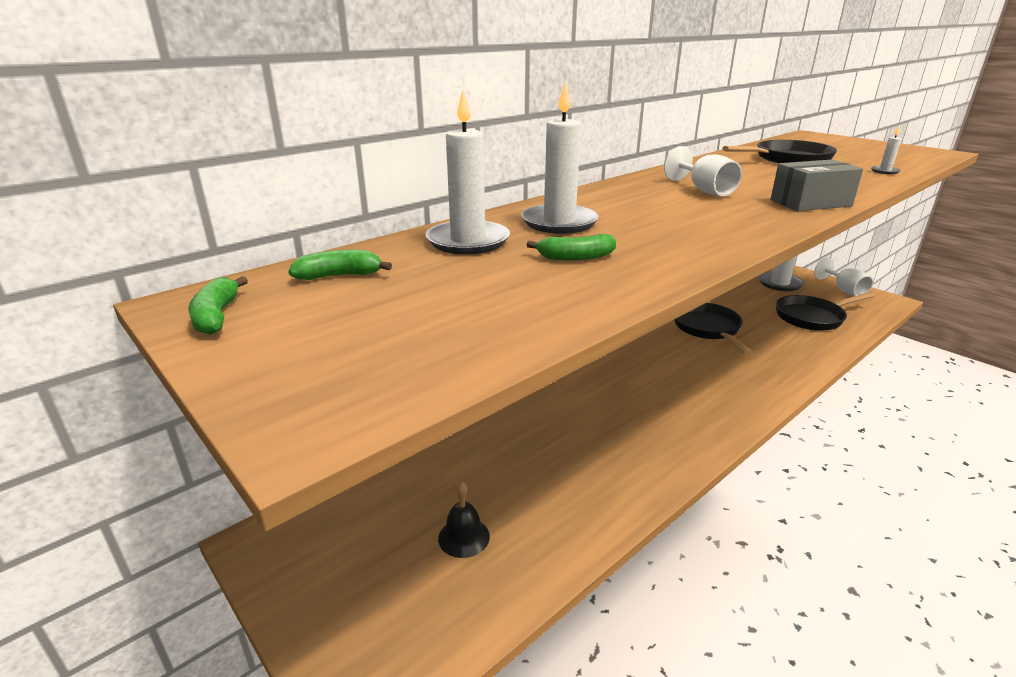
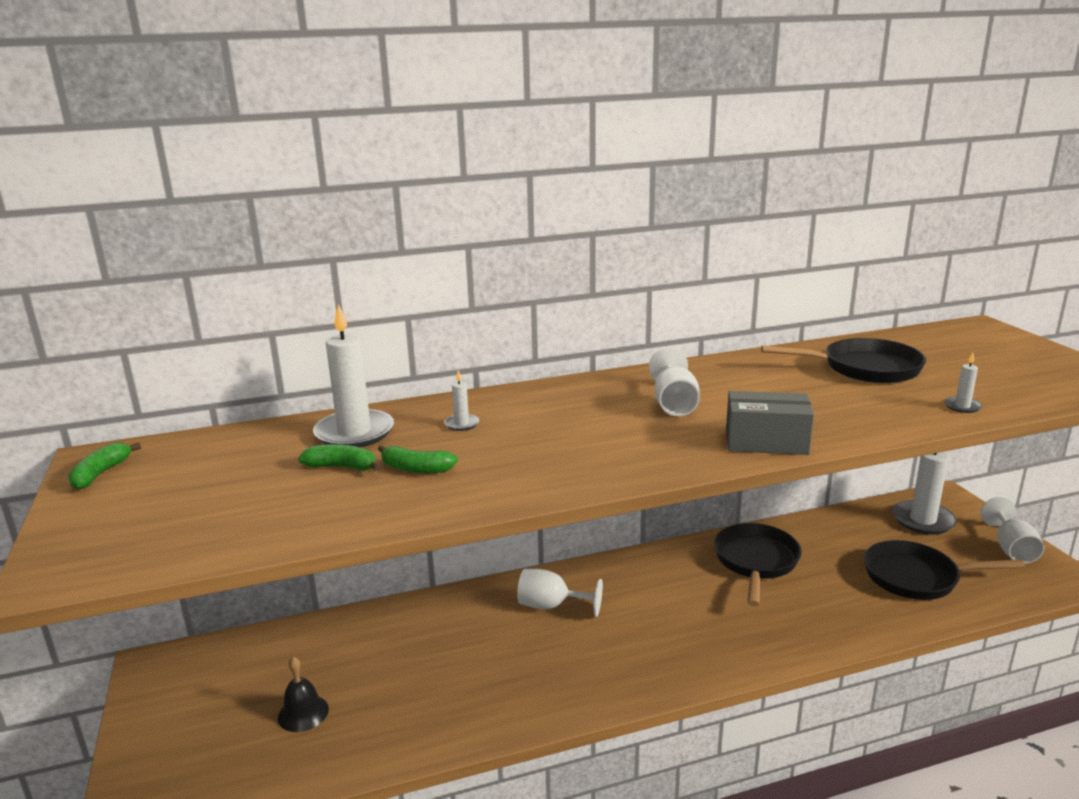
camera: 25 degrees right, 5 degrees down
green banana [288,250,392,280] -> green banana moved to [298,444,381,471]
white candle [521,81,599,234] -> white candle [444,370,479,431], size x0.45
none -> white goblet [517,569,603,617]

